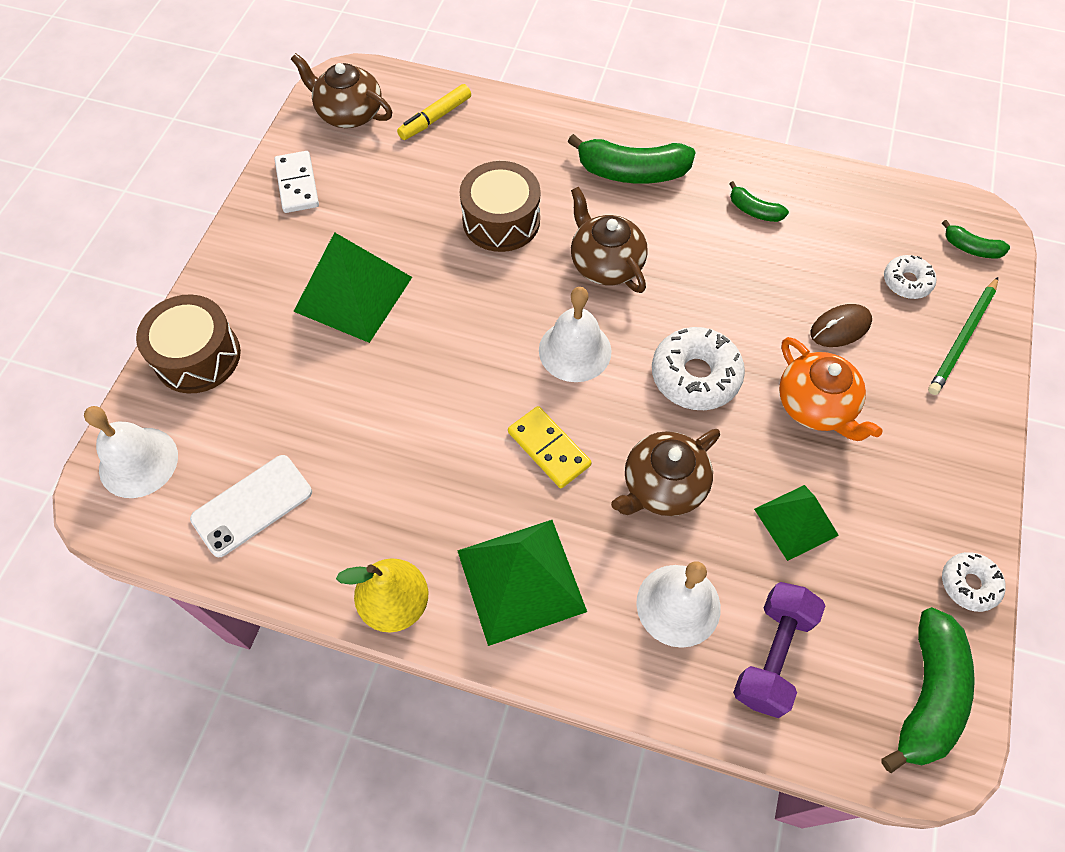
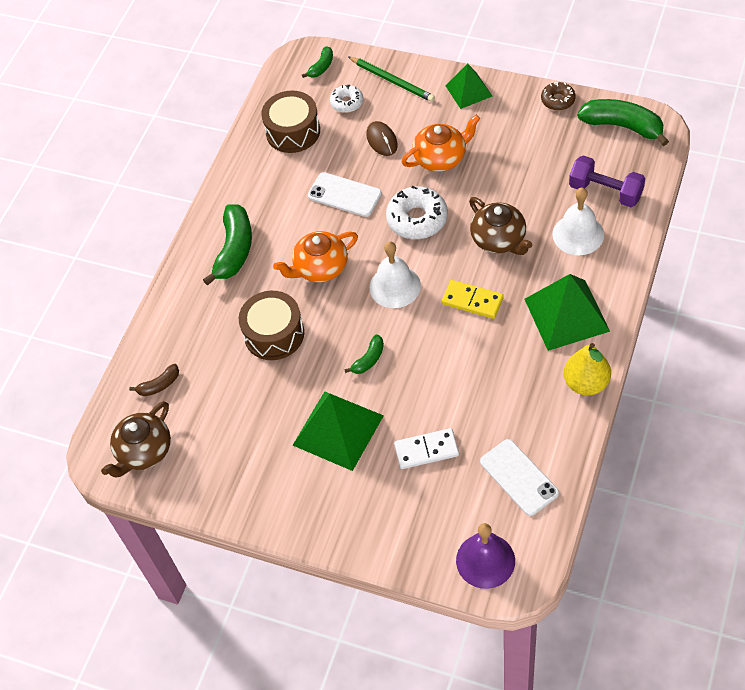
camera: 80 degrees left, 5 degrees down
white bell [84,406,178,498] -> purple bell [456,523,515,589]
brown drum [136,295,241,394] -> brown drum moved to [261,91,320,153]
white domino [274,151,319,213] -> white domino moved to [394,428,459,469]
yellow marker [397,84,471,140] -> brown banana [129,364,179,396]
yellow domino [508,406,592,488] -> yellow domino turned 60 degrees clockwise [442,280,504,319]
brown teapot [571,187,648,293] -> orange teapot [273,231,358,282]
green banana [729,181,789,222] -> green banana moved to [344,334,384,374]
green pyramid [754,485,839,561] -> green pyramid moved to [445,64,492,109]
white donut [942,552,1006,612] -> brown donut [541,82,576,110]
none -> white phone [308,172,382,217]

